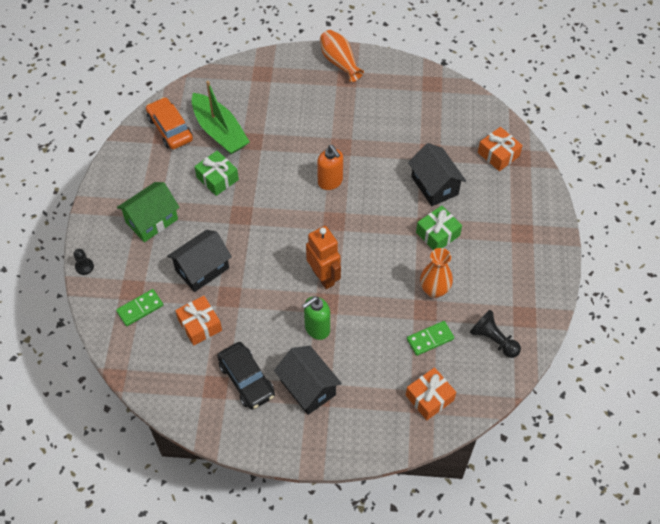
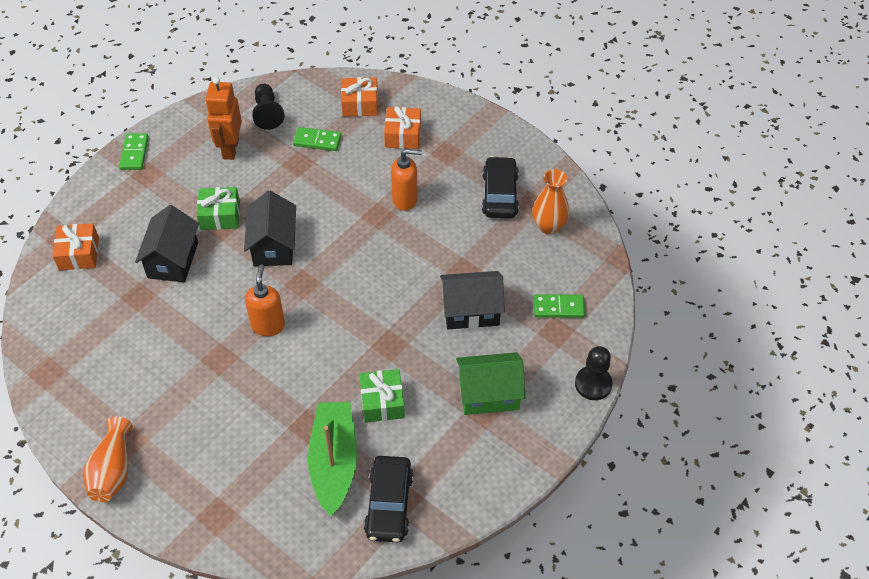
camera: 145 degrees left, 5 degrees down
black pawn [74,249,94,275] -> black pawn [575,346,613,400], size x1.59
orange car [146,97,193,149] -> black car [364,456,414,542]
orange gift [175,296,222,346] -> orange gift moved to [384,106,421,149]
black house [274,346,342,415] -> black house moved to [244,190,296,266]
green soap dispenser [302,296,330,340] -> orange soap dispenser [391,149,422,211]
orange robot [306,226,341,289] -> orange robot moved to [205,77,242,160]
orange vase [420,248,453,298] -> orange vase moved to [532,169,569,235]
none -> green domino [119,133,149,170]

